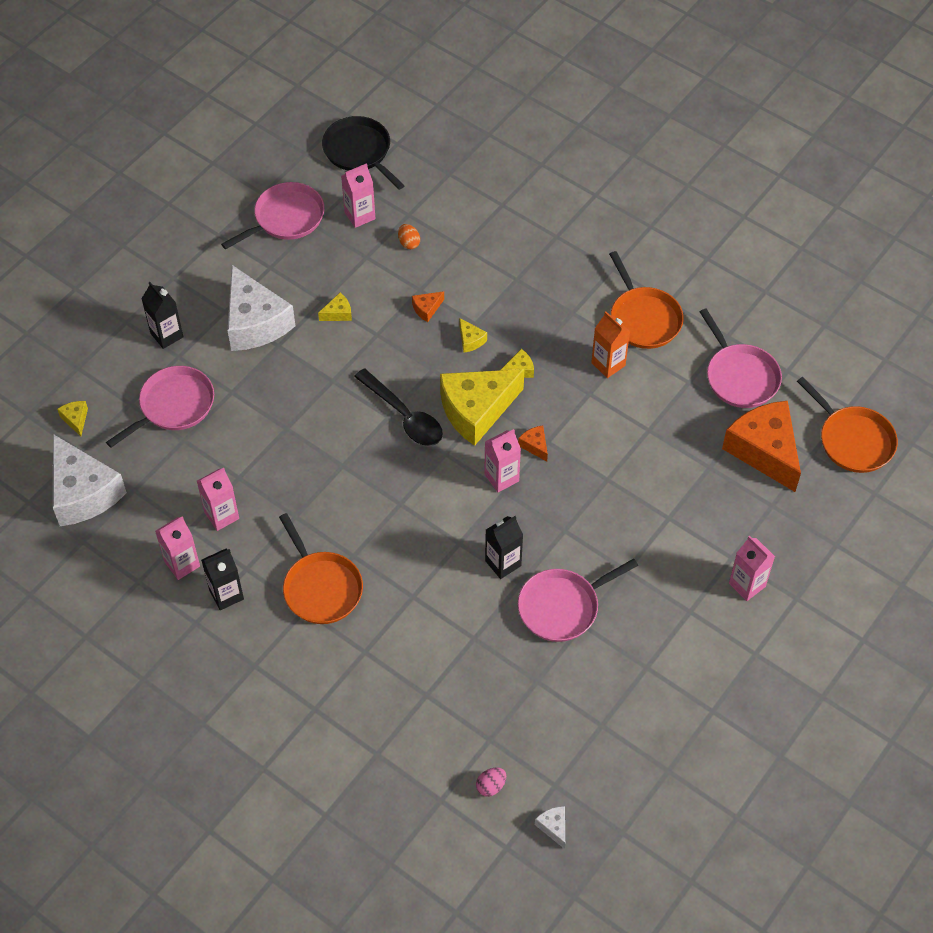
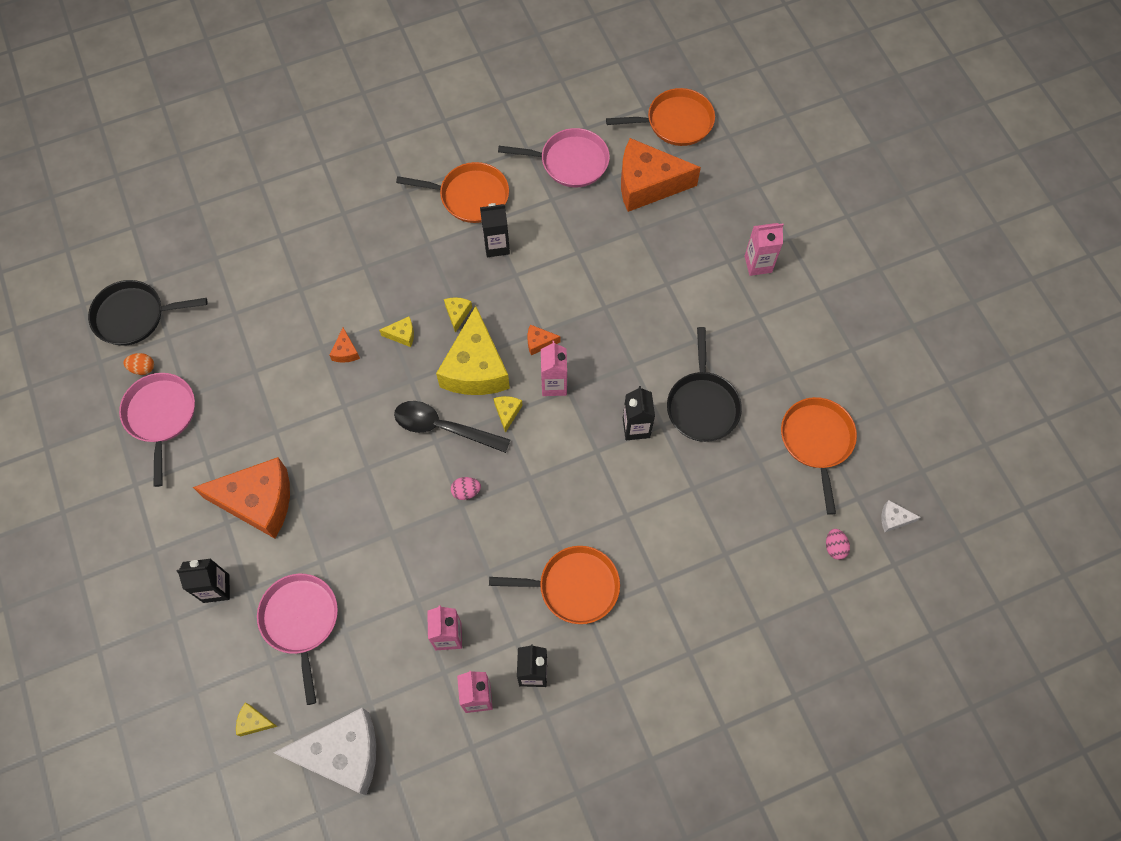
camera: 60 degrees left, 10 degrees up
white cheese [228,265,296,351] -> orange cheese [193,457,290,539]
yellow cheese [318,293,352,321] -> yellow cheese moved to [494,396,523,433]
pink carton [341,163,375,228] -> none
black spoon [354,368,443,446] -> black spoon turned 150 degrees counterclockwise [394,401,510,453]
orange egg [398,224,420,249] -> orange egg moved to [123,353,154,375]
pink pan [518,559,638,642] -> black pan [667,327,742,442]
orange carton [591,311,630,378] -> black carton [480,203,510,257]
none -> pink egg [451,477,481,500]
none -> orange pan [781,397,857,515]

